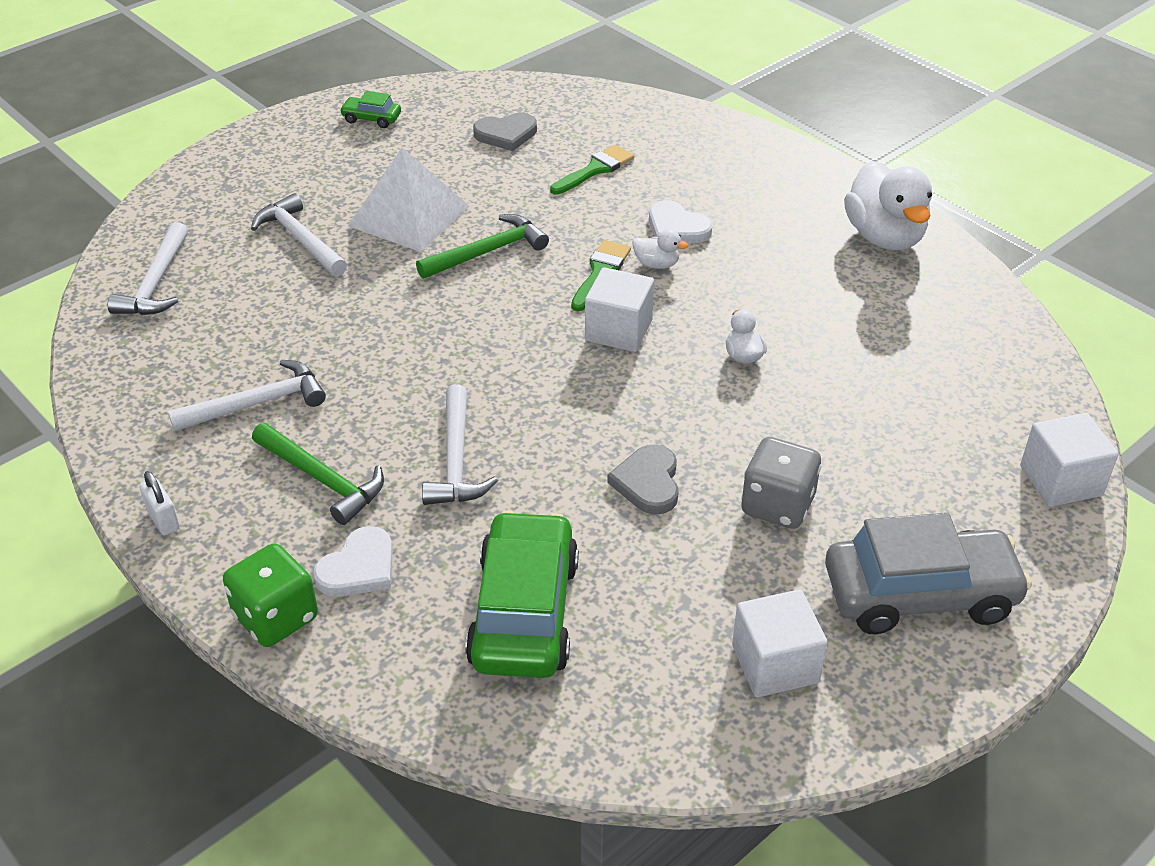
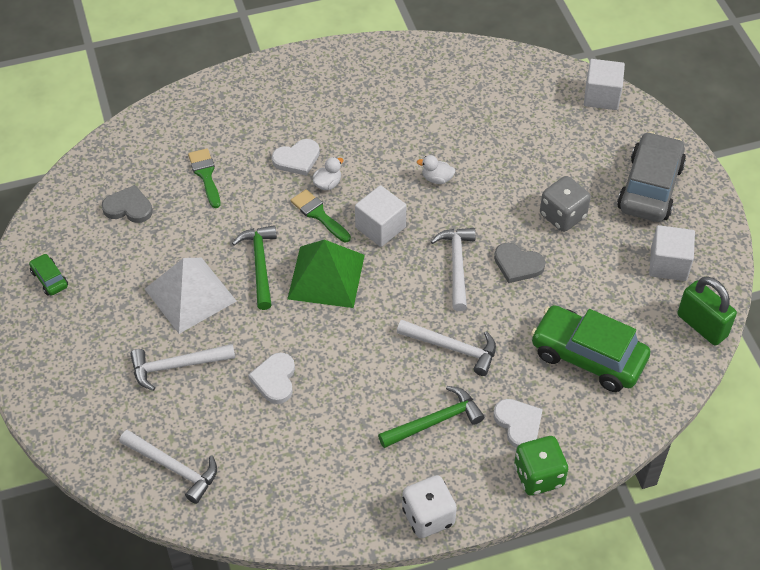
camera: 65 degrees left, 10 degrees up
white padlock [139,471,180,536] -> white dice [402,475,457,538]
white hammer [168,360,326,432] -> white hammer moved to [431,228,476,311]
green car [340,91,401,128] -> green car turned 105 degrees clockwise [29,254,68,296]
grey heart [473,113,537,151] -> grey heart turned 90 degrees counterclockwise [102,185,153,223]
white duck [844,161,932,250] -> none
none -> white heart [248,353,295,404]
none -> green pyramid [287,240,365,308]
none -> green padlock [677,276,737,346]

